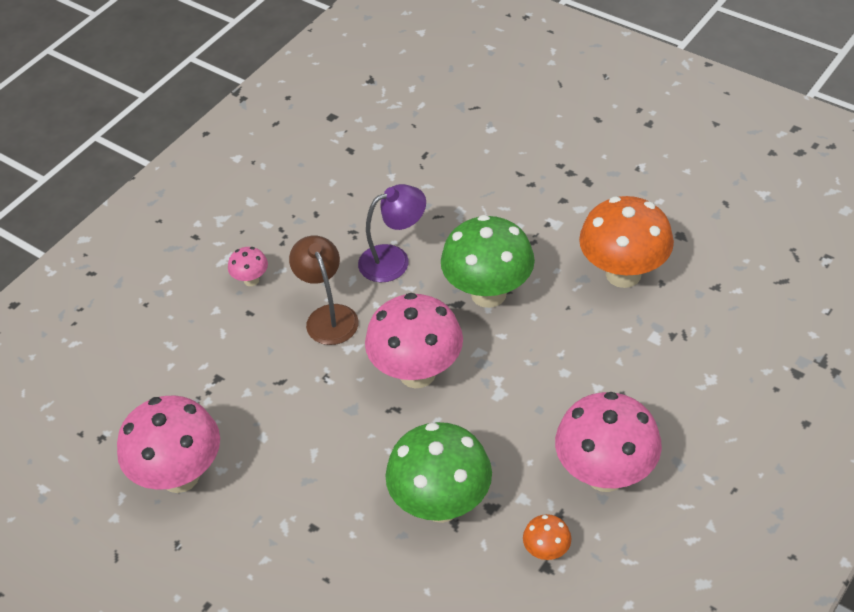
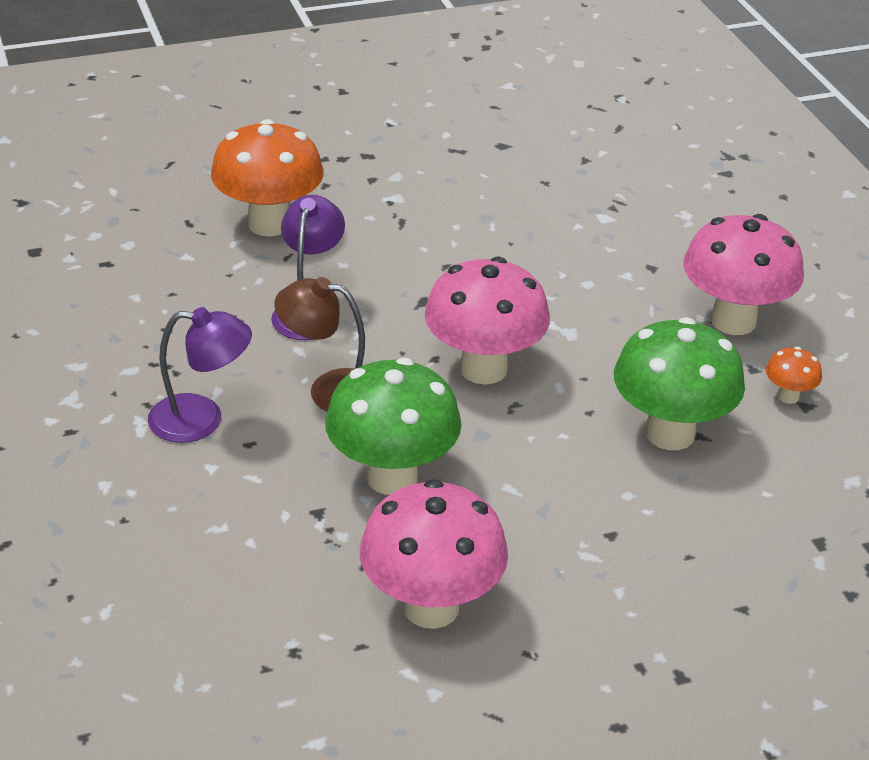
camera: 60 degrees left, 10 degrees down
pink mushroom [228,247,268,286] -> purple lamp [148,307,252,443]
green mushroom [441,215,535,308] -> green mushroom moved to [325,358,462,495]
orange mushroom [579,196,674,288] -> orange mushroom moved to [211,119,324,236]

